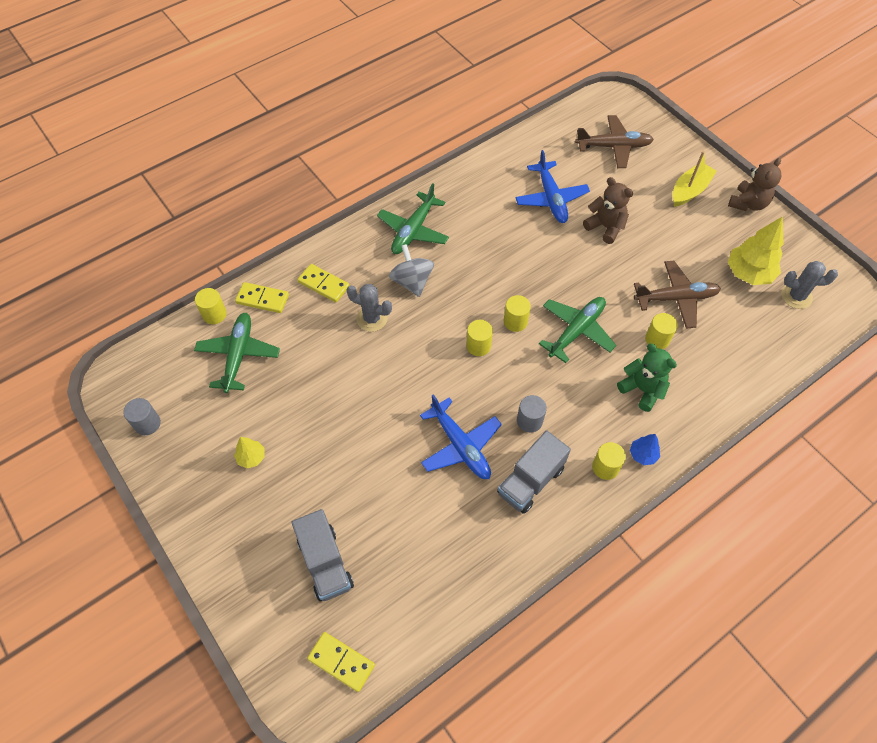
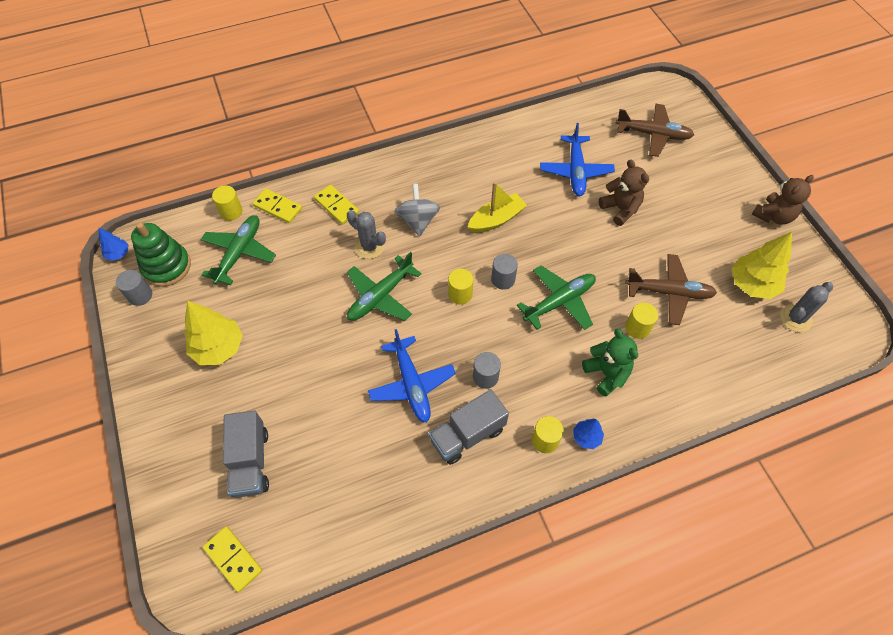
camera: 15 degrees right, 0 degrees up
yellow tree [234,437,264,468] -> yellow tree [184,301,243,365], size x1.94
green plane [377,183,449,254] -> green plane moved to [347,252,422,321]
yellow cylinder [504,295,531,332] -> grey cylinder [491,254,518,290]
yellow boat [673,151,717,207] -> yellow boat moved to [468,182,527,233]
grey cactus [782,261,838,309] -> grey cactus turned 60 degrees counterclockwise [780,282,833,332]
none -> blue tree [99,228,129,261]
none -> green stacking toy [131,222,191,287]

